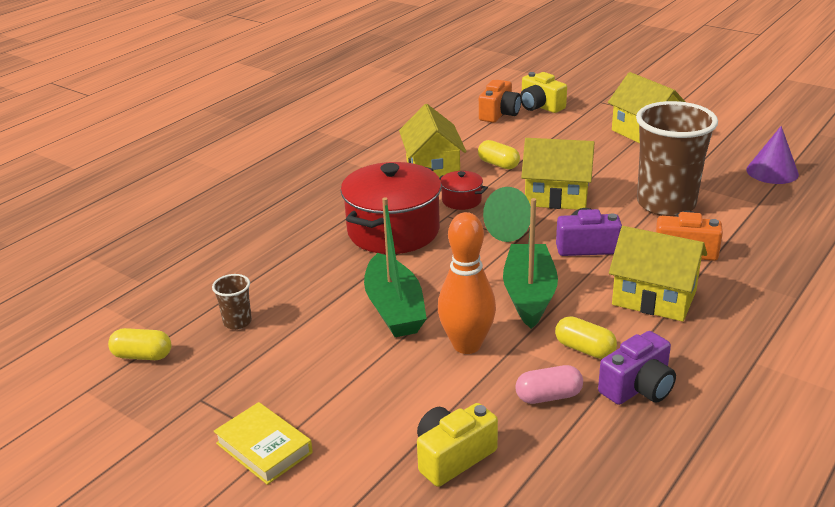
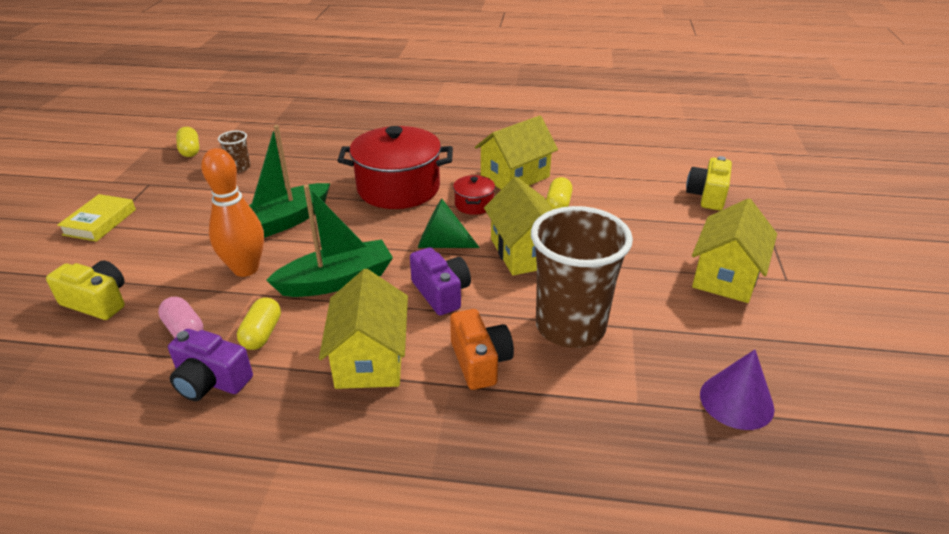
camera: 60 degrees right, 5 degrees up
orange camera [479,80,521,123] -> none

